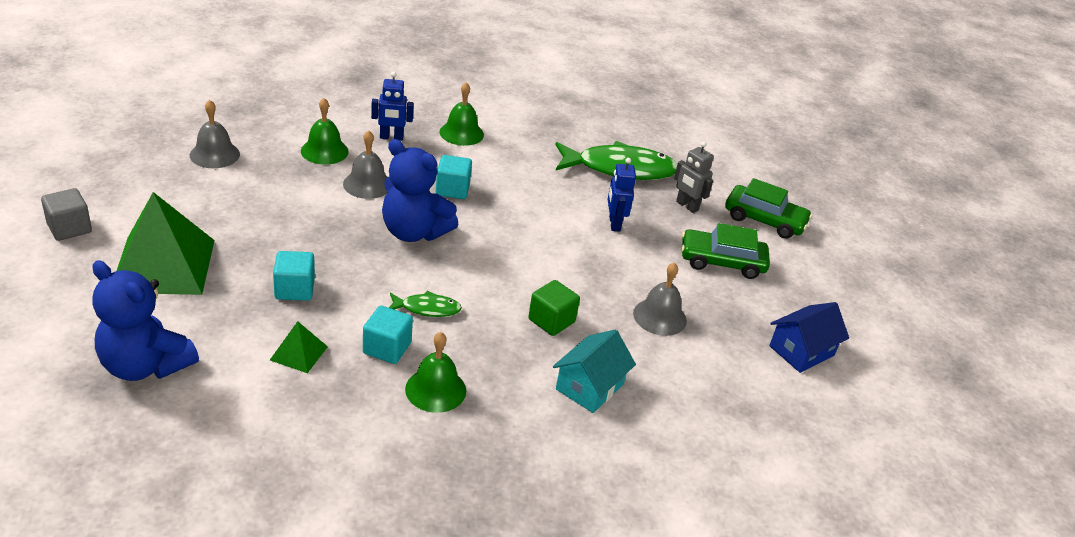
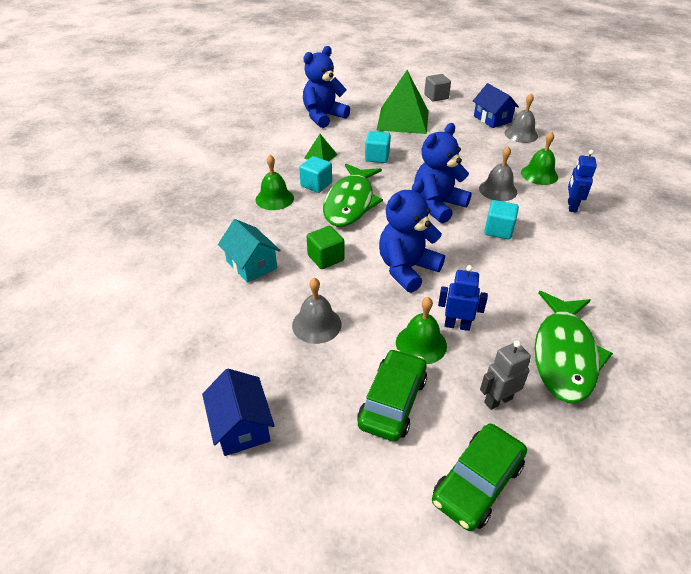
camera: 110 degrees right, 5 degrees up
green fish [389,291,462,317] -> green fish [323,164,383,227], size x2.11
green bell [440,82,484,146] -> green bell moved to [396,297,447,364]
none -> blue teddy bear [379,180,445,293]
none -> blue house [473,83,519,128]

